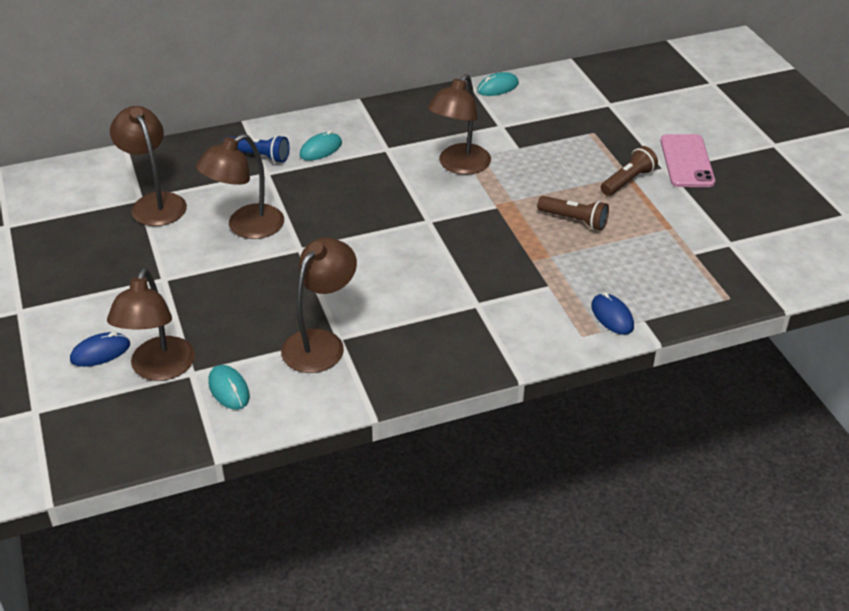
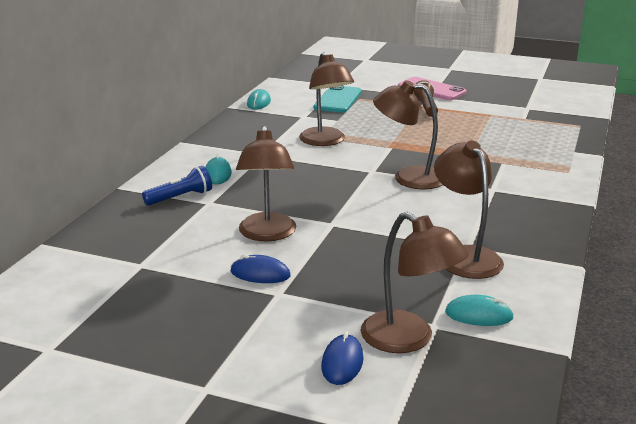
camera: 50 degrees left, 15 degrees down
brown lamp [110,106,187,226] -> brown lamp moved to [373,80,443,189]
brown flashlight [537,196,609,231] -> none
blue mouse [591,292,634,335] -> blue mouse moved to [231,254,291,283]
none -> turquoise phone [313,85,362,113]

